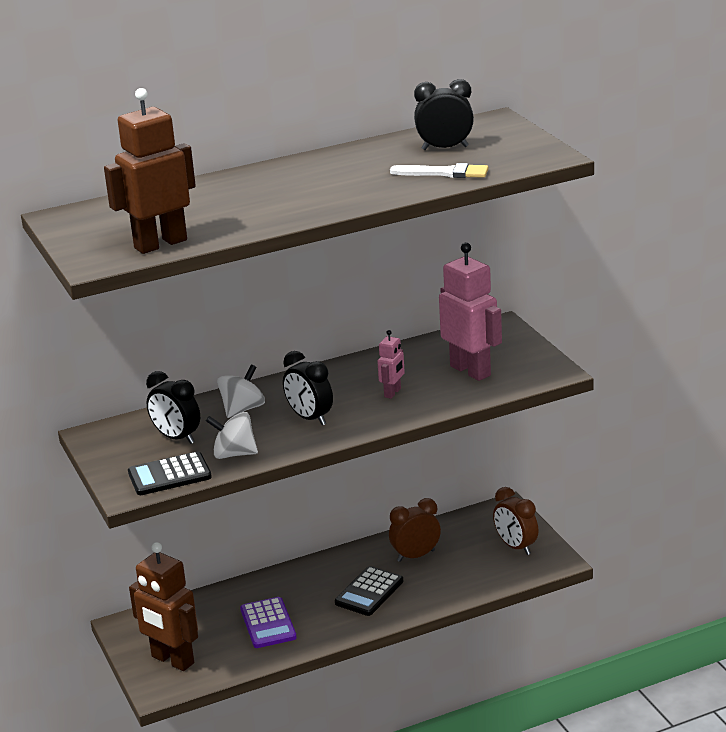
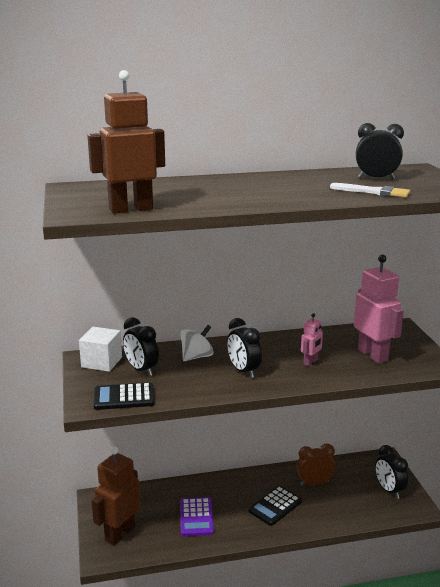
camera: 10 degrees right, 5 degrees down
brown robot [129,542,198,671] -> brown robot turned 75 degrees clockwise [91,446,140,546]
white spinning top [206,412,258,459] -> none
brown clock [493,487,539,555] -> black clock [375,445,408,499]
none -> white cube [79,327,122,372]

